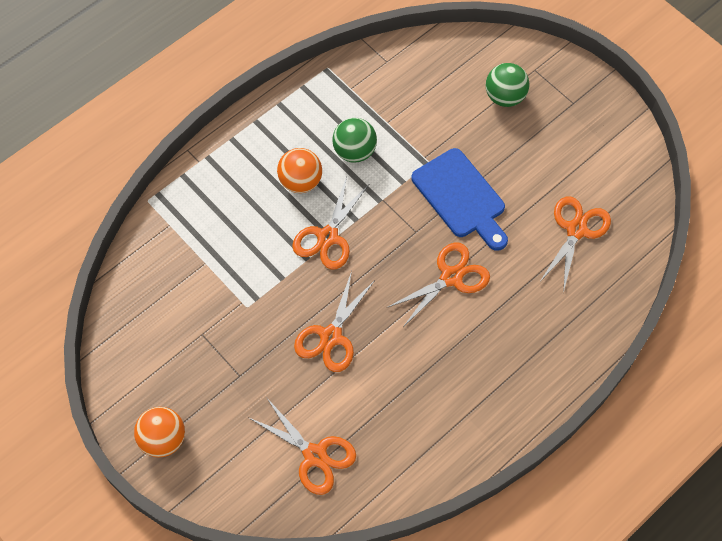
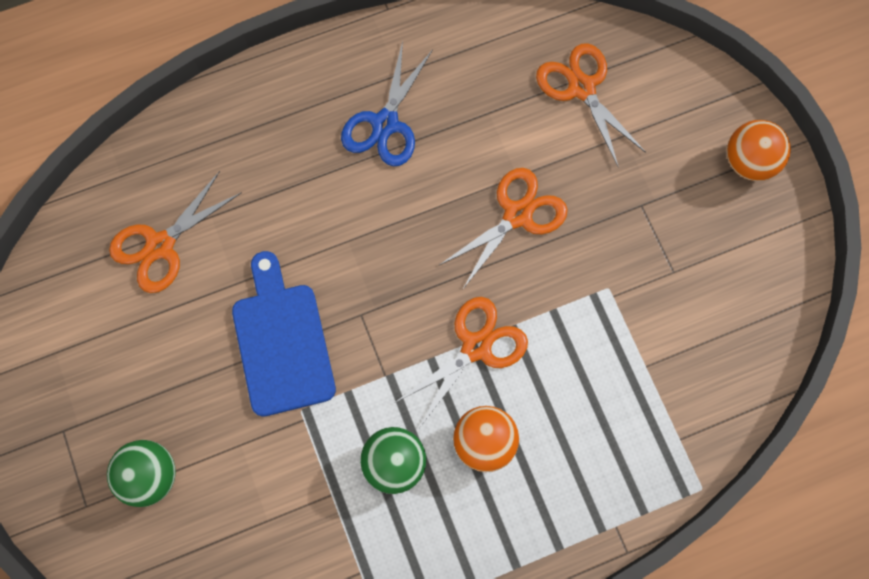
camera: 160 degrees left, 10 degrees up
orange scissors [388,243,490,327] -> none
none -> blue scissors [341,41,433,166]

